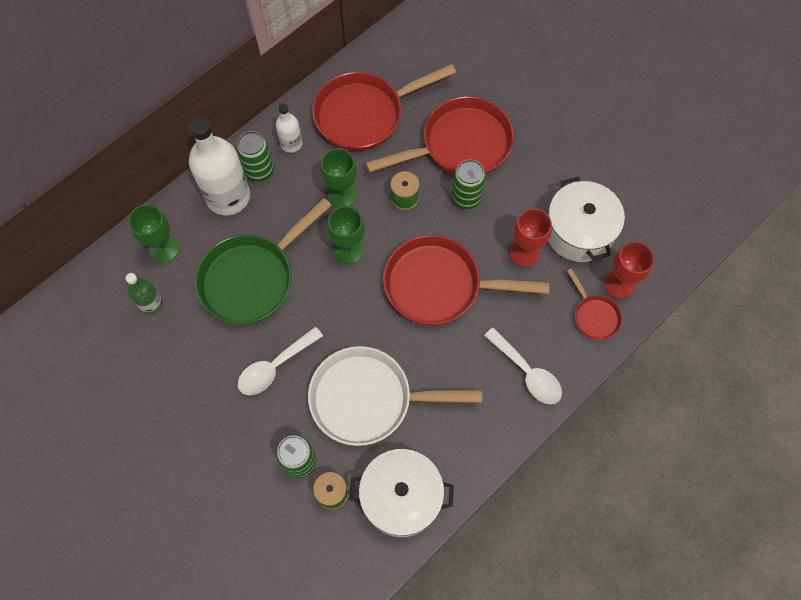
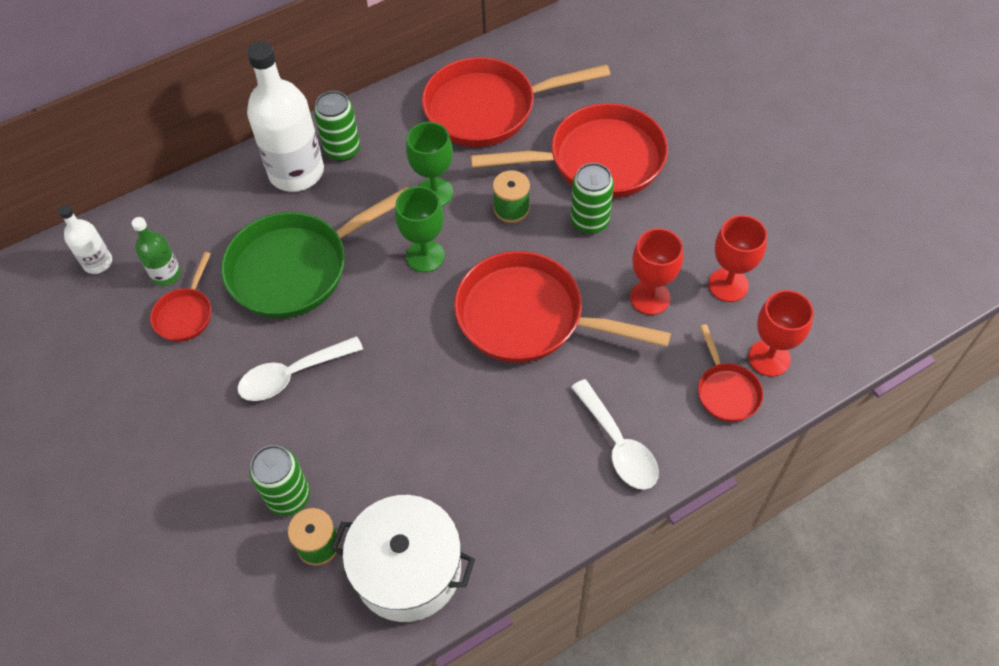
camera: 15 degrees right, 10 degrees down
green goblet [128,204,179,263] -> none
white bottle [276,104,302,153] -> white bottle moved to [58,205,112,274]
white pan [308,346,482,446] -> none
white pot [548,177,625,262] -> red goblet [708,215,767,302]
none -> red pan [150,252,211,342]

